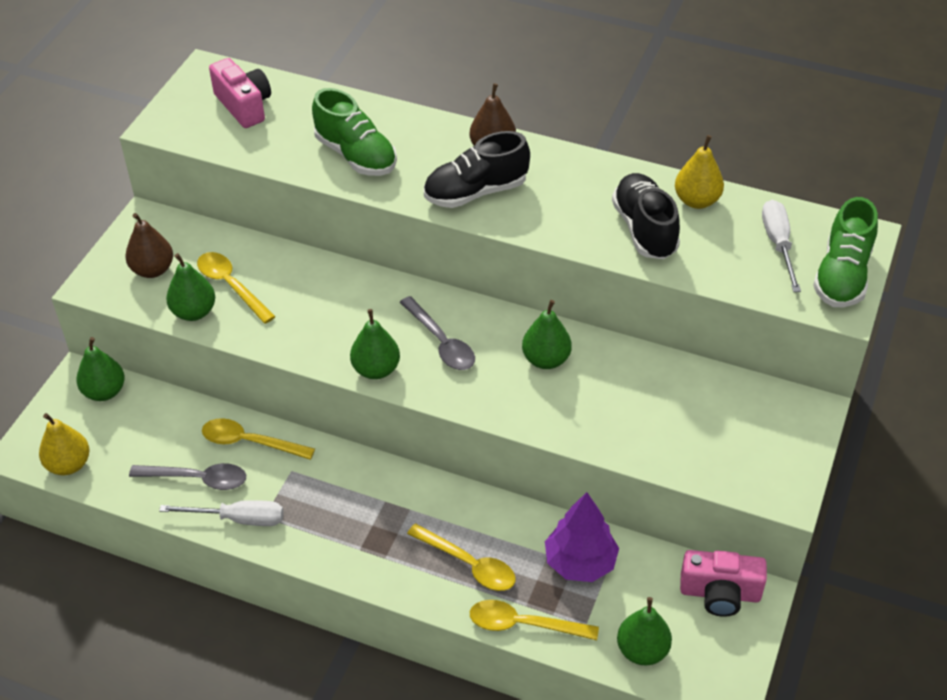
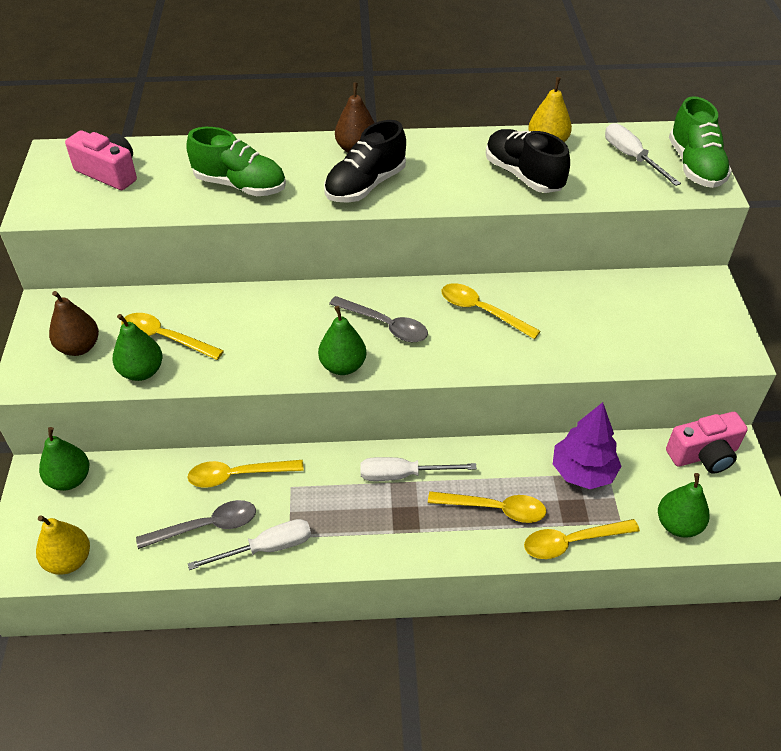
camera: 25 degrees left, 0 degrees up
green pear [522,300,572,369] -> yellow spoon [442,283,541,339]
none -> white screwdriver [360,457,477,481]

